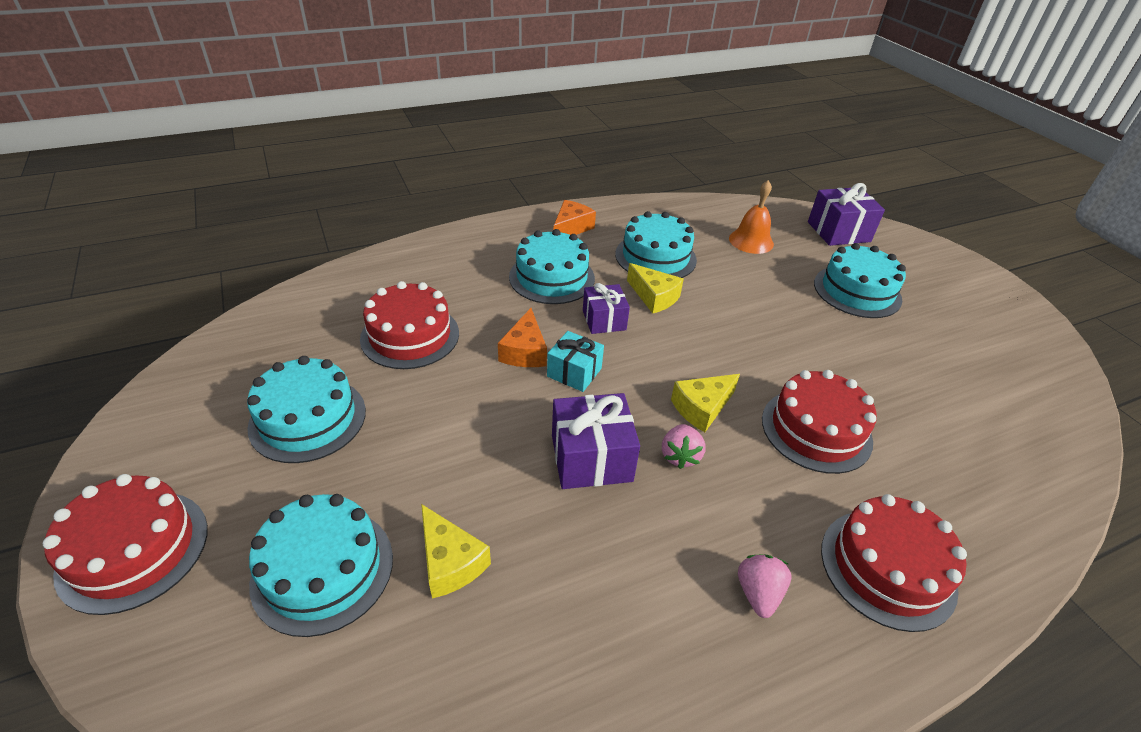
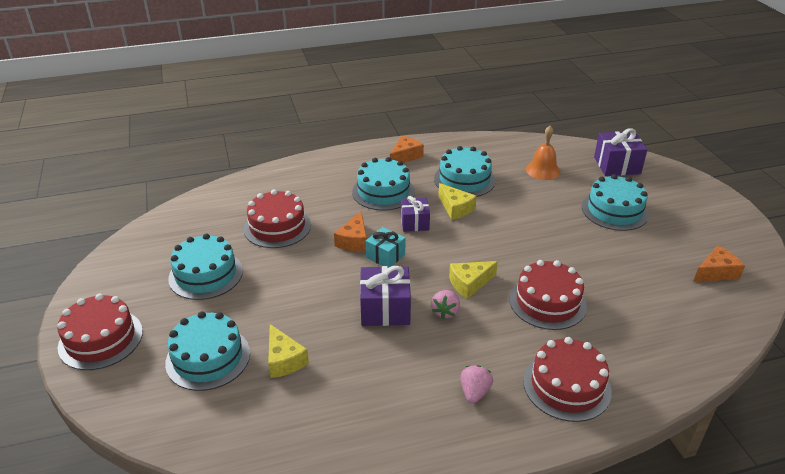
camera: 10 degrees right, 5 degrees down
none -> orange cheese [693,246,745,282]

